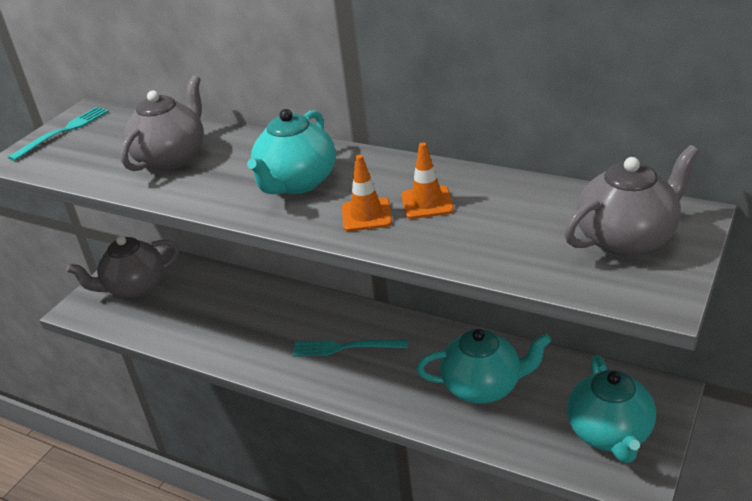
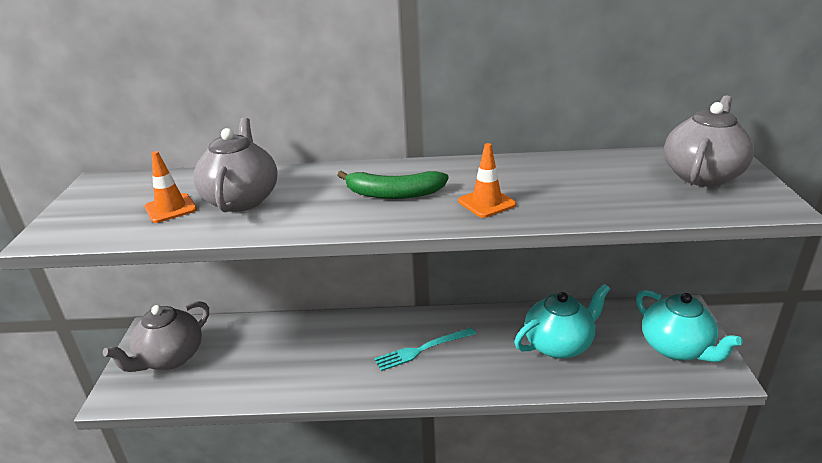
camera: 30 degrees left, 5 degrees down
turquoise fork [8,107,109,161] -> none
turquoise teapot [247,109,336,194] -> green banana [337,171,448,199]
orange traffic cone [401,142,454,219] -> orange traffic cone moved to [145,151,197,223]

